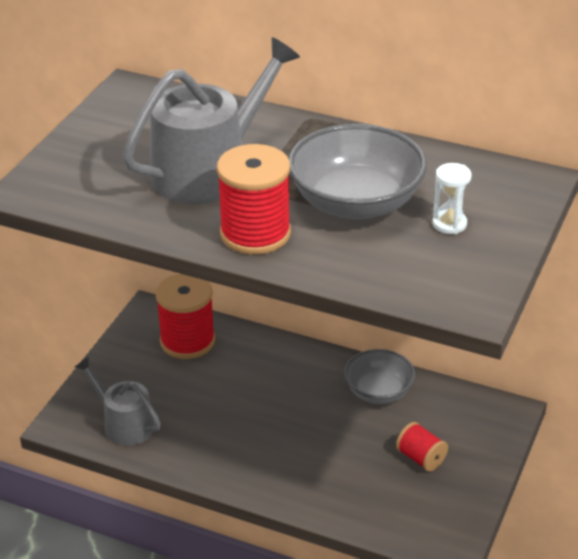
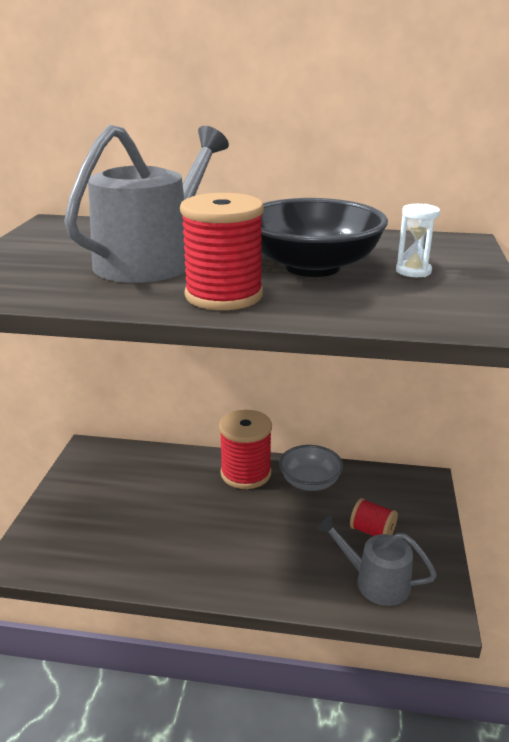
camera: 15 degrees left, 10 degrees down
grey watering can [75,357,161,446] -> grey watering can moved to [317,516,437,606]
red spool [155,274,215,359] -> red spool moved to [219,410,272,489]
grey bowl [288,124,427,219] -> black bowl [261,198,388,277]

